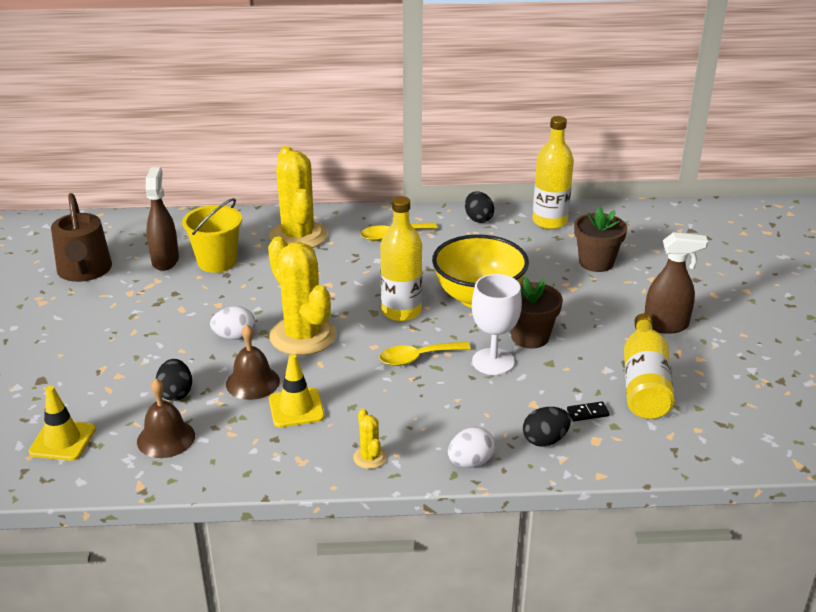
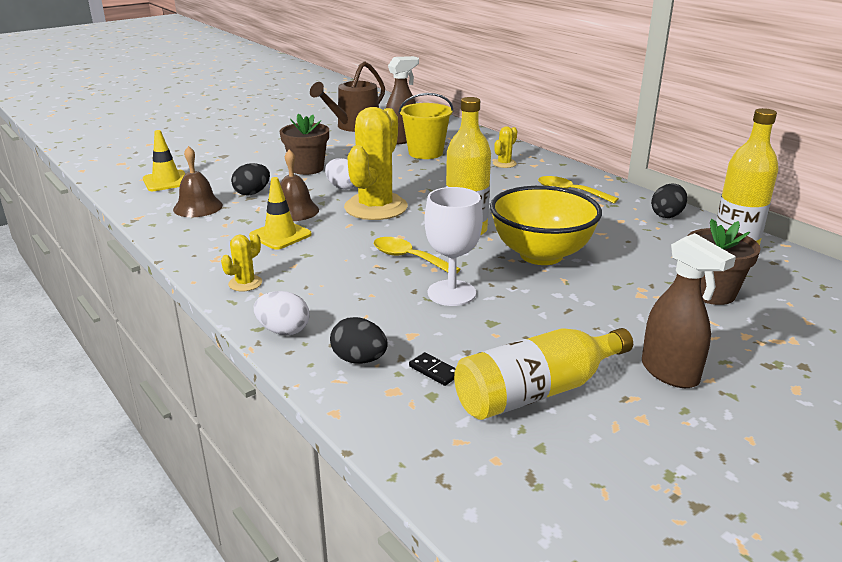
camera: 55 degrees right, 5 degrees down
yellow cactus [269,146,327,248] -> yellow cactus [493,126,517,168], size x0.43
brown flower pot [510,277,563,348] -> brown flower pot moved to [280,114,329,175]

